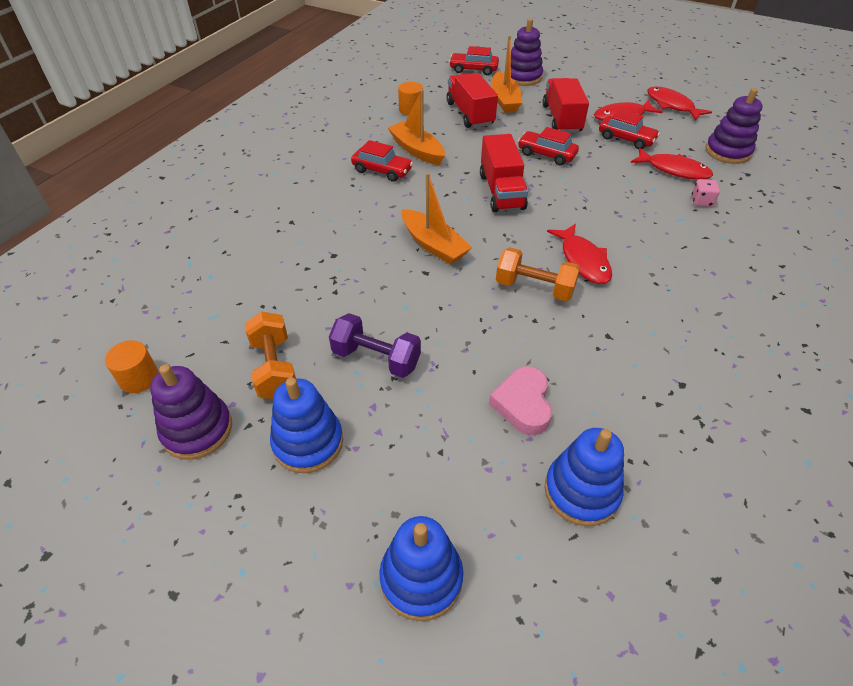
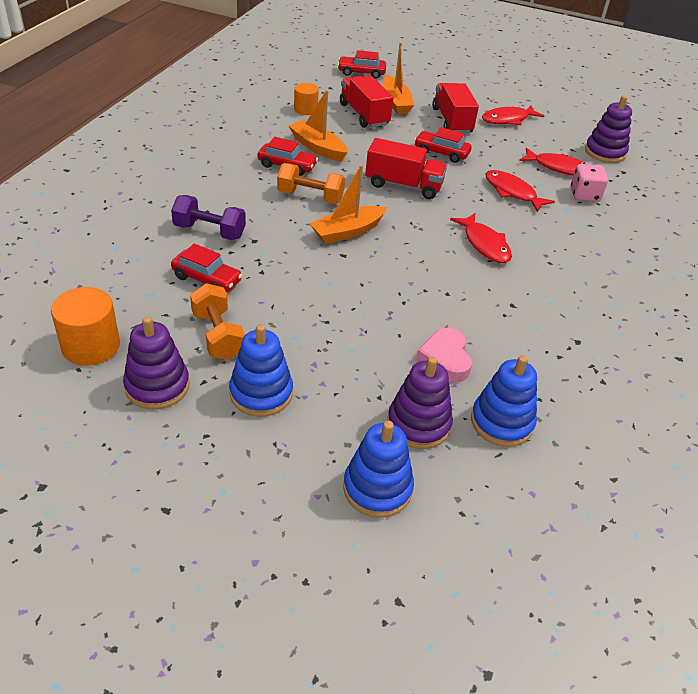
camera: 10 degrees left, 5 degrees down
orange cylinder [105,340,159,393] -> orange cylinder [51,287,120,366], size x1.58
purple dumbbell [329,313,421,378] -> purple dumbbell moved to [171,195,246,240]
orange boat [402,173,472,265] -> orange boat turned 105 degrees clockwise [309,165,387,244]
red truck [480,134,528,212] -> red truck turned 60 degrees counterclockwise [365,138,447,199]
orange dumbbell [496,247,580,301] -> orange dumbbell moved to [277,163,345,204]
purple stacking toy [511,18,543,86] -> purple stacking toy moved to [387,356,453,449]
red car [599,109,660,149] -> red car moved to [171,244,243,292]
red fish [647,86,712,121] -> red fish moved to [485,170,555,212]
pink dice [692,179,720,207] -> pink dice [571,164,608,202], size x1.52

